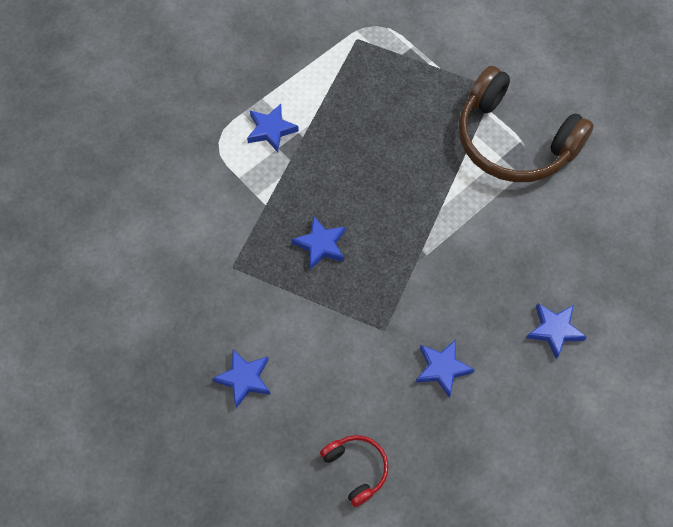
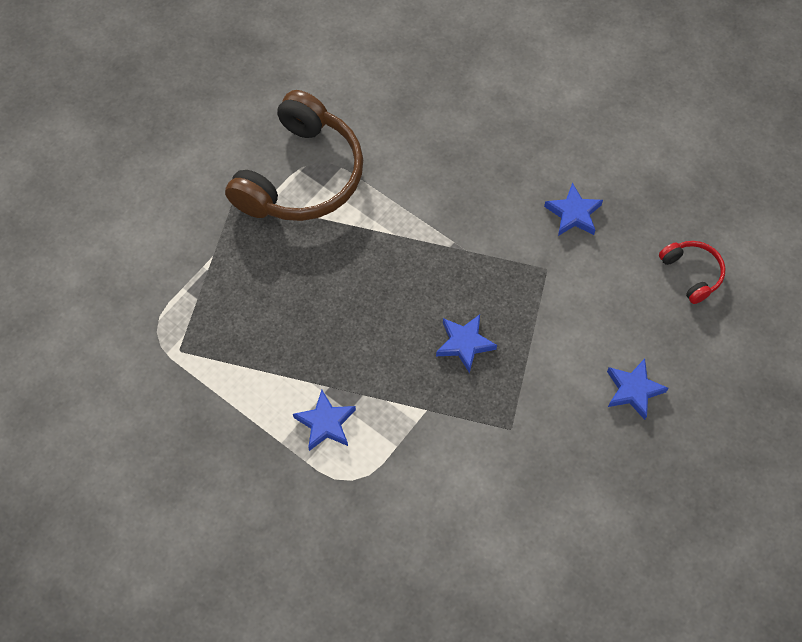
camera: 100 degrees left, 0 degrees up
red headphones [320,435,388,507] -> red headphones turned 105 degrees clockwise [659,241,726,304]
blue star [527,303,587,359] -> none

